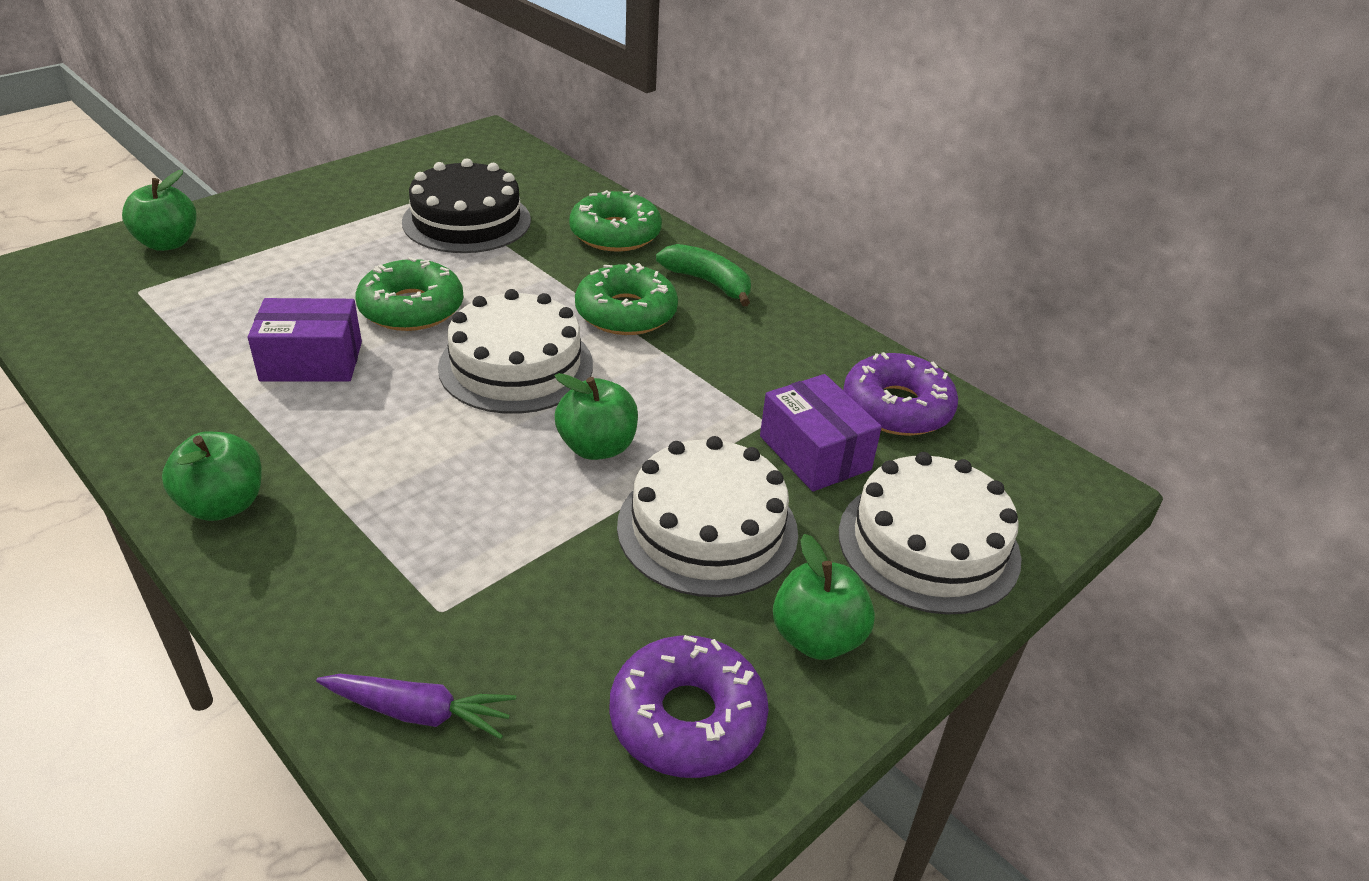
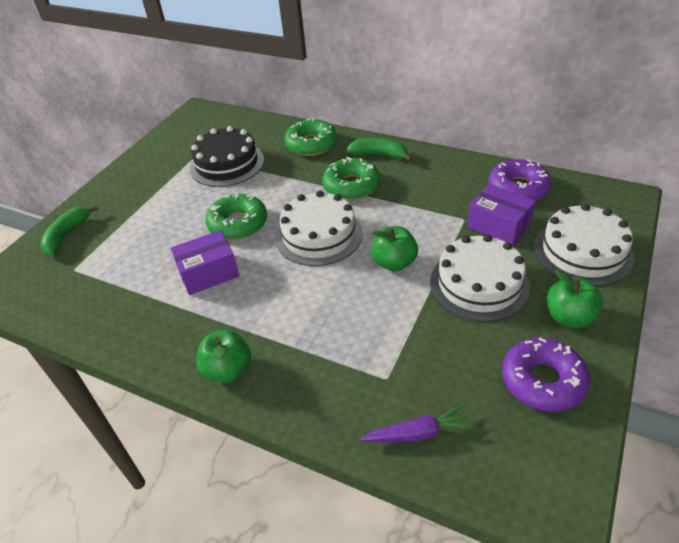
camera: 15 degrees left, 5 degrees up
green apple [122,170,197,251] -> green banana [40,205,98,255]

